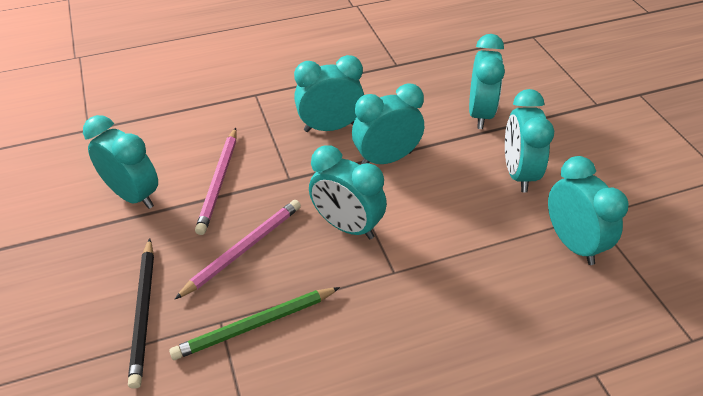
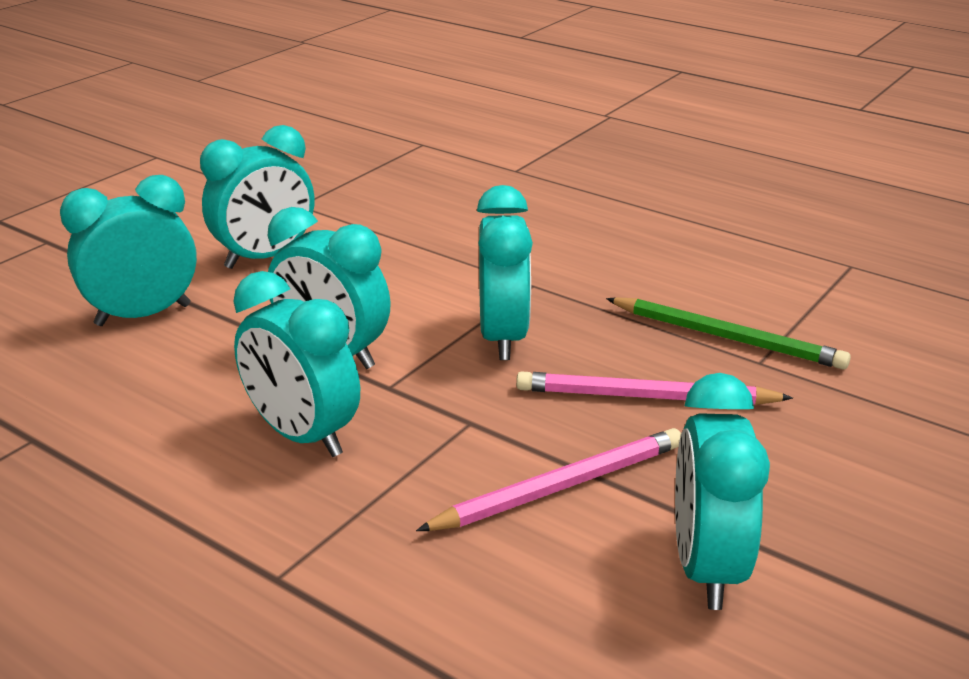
camera: 125 degrees left, 15 degrees down
black pencil [128,238,154,389] -> none
turquoise clock [548,156,629,265] -> none

